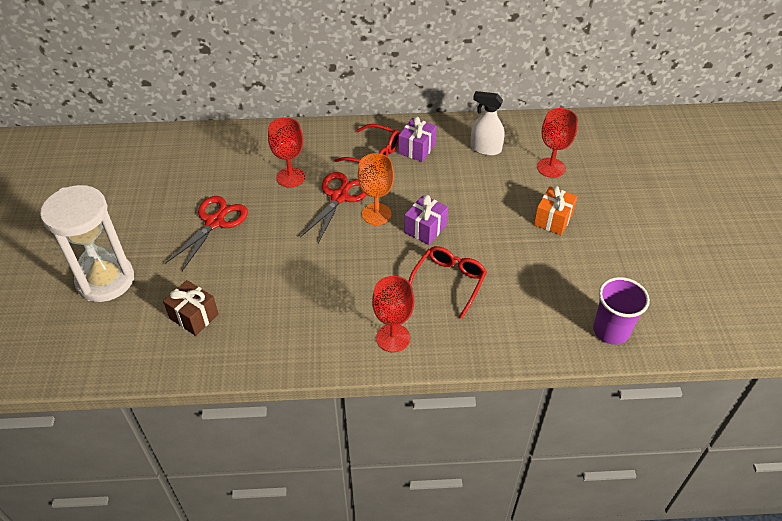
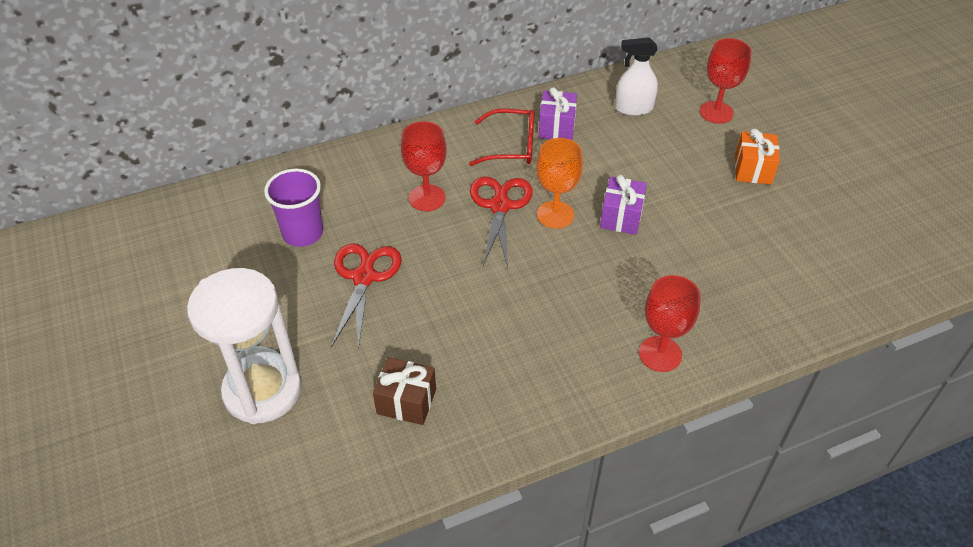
camera: 20 degrees left, 0 degrees up
red glasses [408,246,487,319] -> none
purple cup [593,277,650,345] -> purple cup moved to [264,169,323,247]

